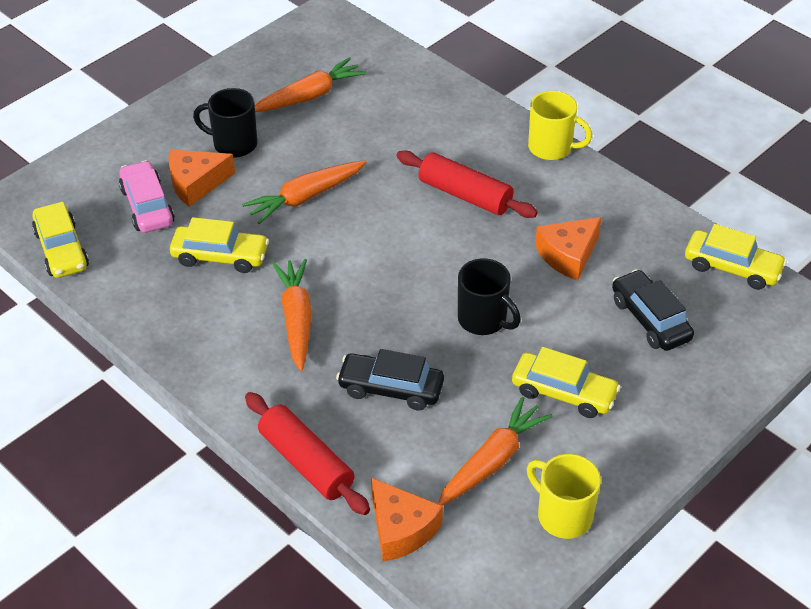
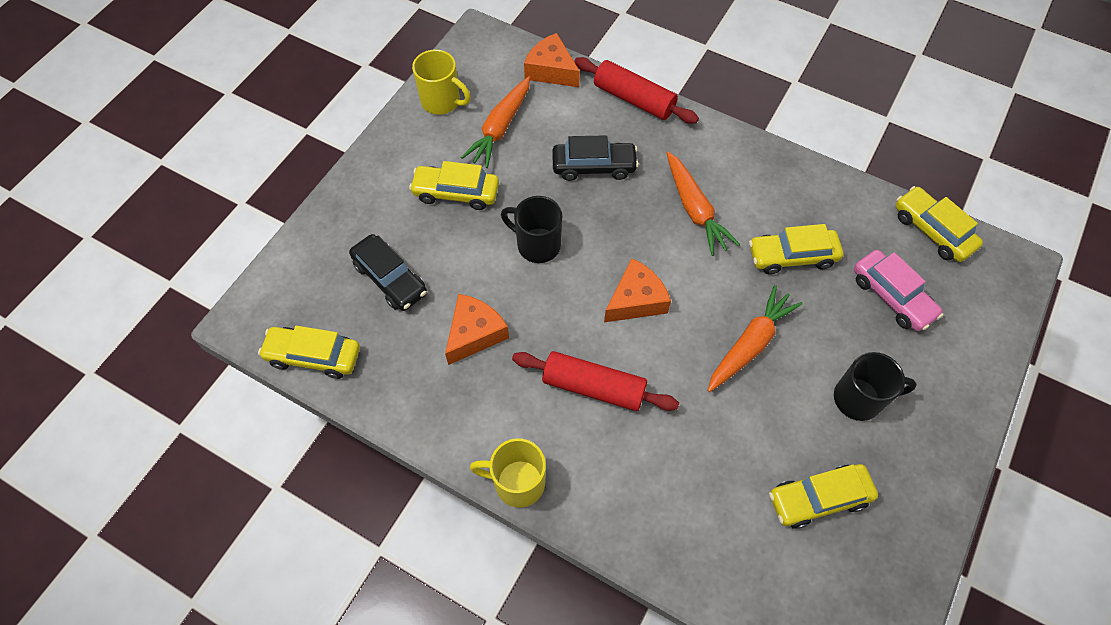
camera: 165 degrees right, 15 degrees up
orange cheese [168,149,235,207] -> orange cheese moved to [604,259,671,322]
orange carrot [255,57,366,112] -> yellow car [769,464,878,529]

